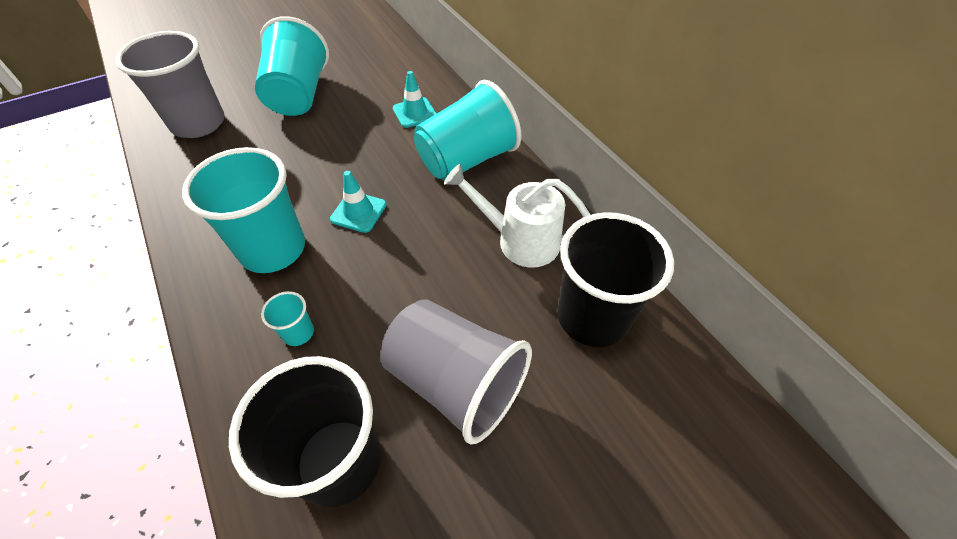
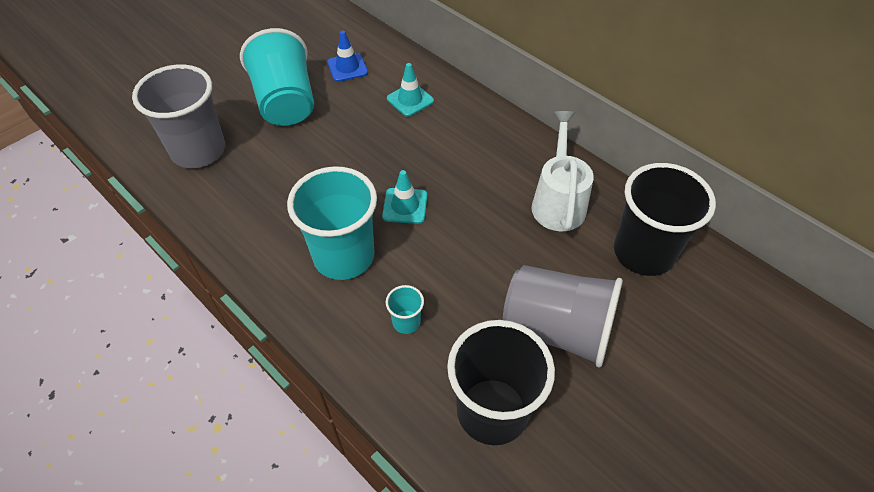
camera: 15 degrees left, 0 degrees up
turquoise cup [414,80,521,181] -> none
white watering can [444,164,591,267] -> white watering can turned 90 degrees clockwise [532,111,594,232]
none -> blue traffic cone [327,31,368,82]

